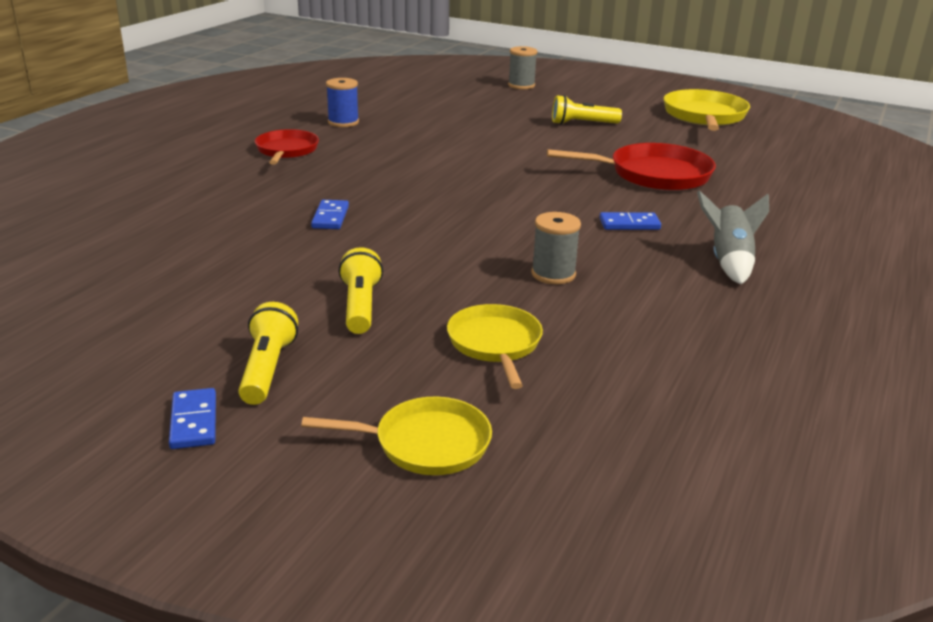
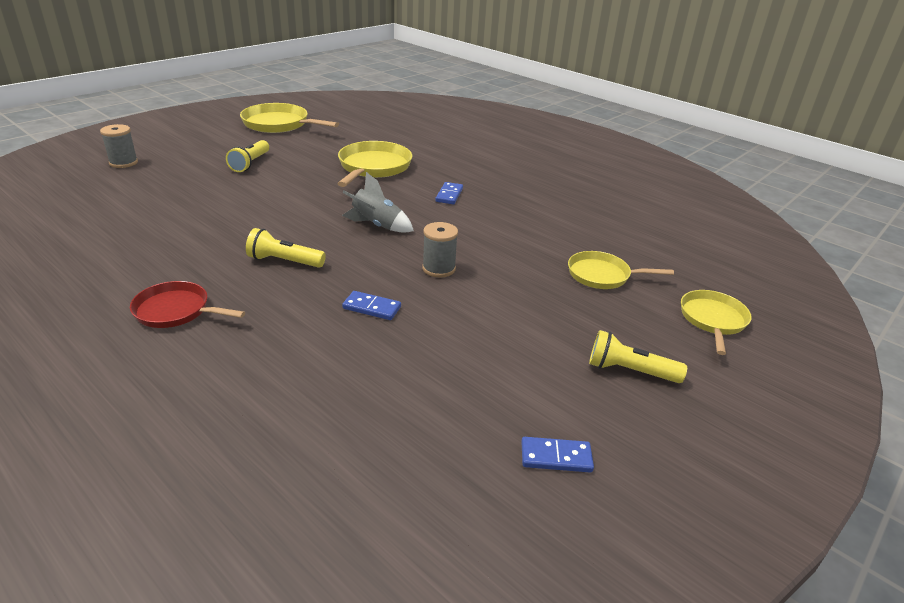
camera: 75 degrees left, 5 degrees up
blue domino [169,388,216,449] -> blue domino moved to [521,437,594,473]
blue spool [326,78,359,127] -> none
yellow flashlight [339,247,383,334] -> yellow flashlight moved to [246,228,326,268]
grey spool [531,212,581,284] -> grey spool moved to [422,222,458,278]
red pan [547,143,716,191] -> yellow pan [337,141,412,187]
grey rocket [697,190,769,284] -> grey rocket moved to [342,172,414,233]

